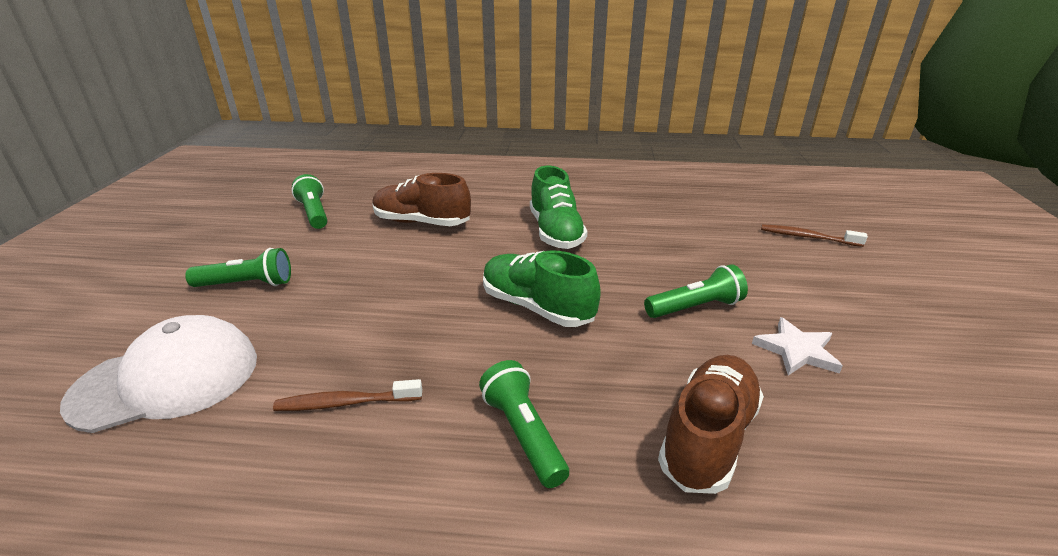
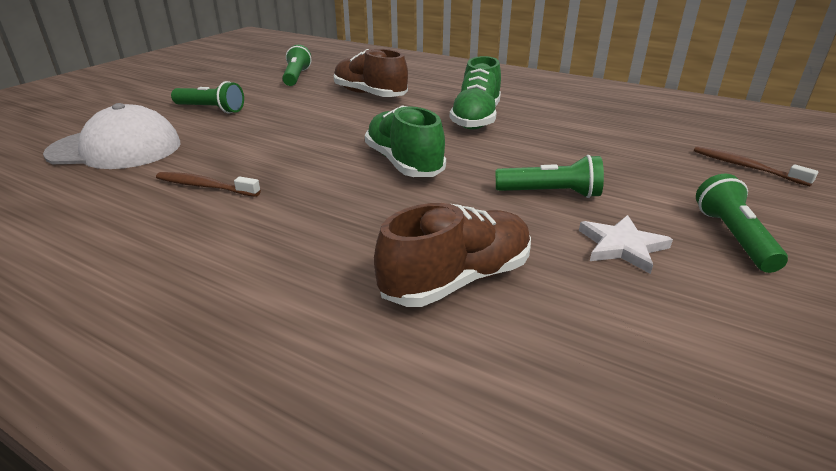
camera: 25 degrees right, 0 degrees up
green flashlight [479,360,569,488] -> green flashlight moved to [696,174,788,273]

